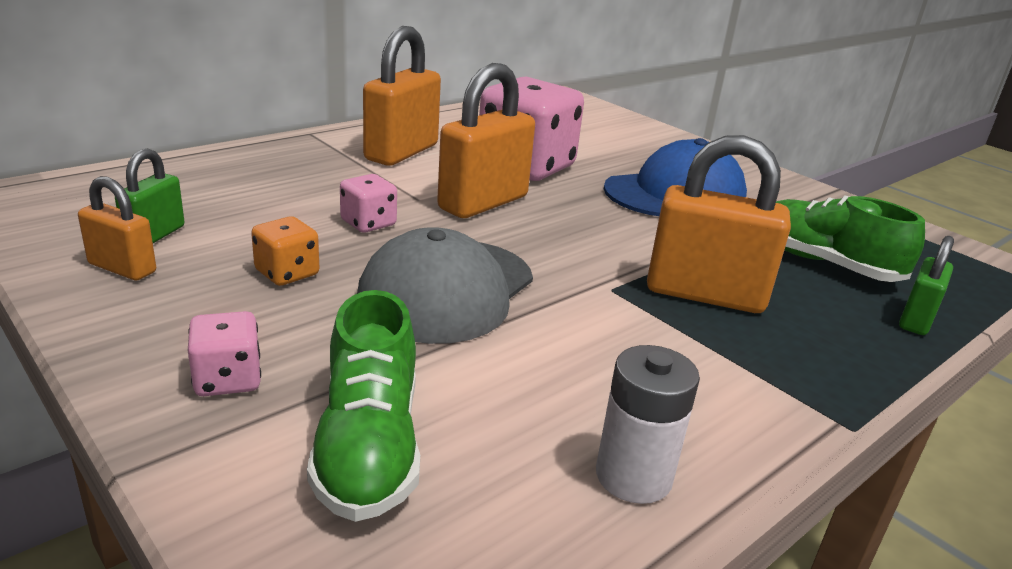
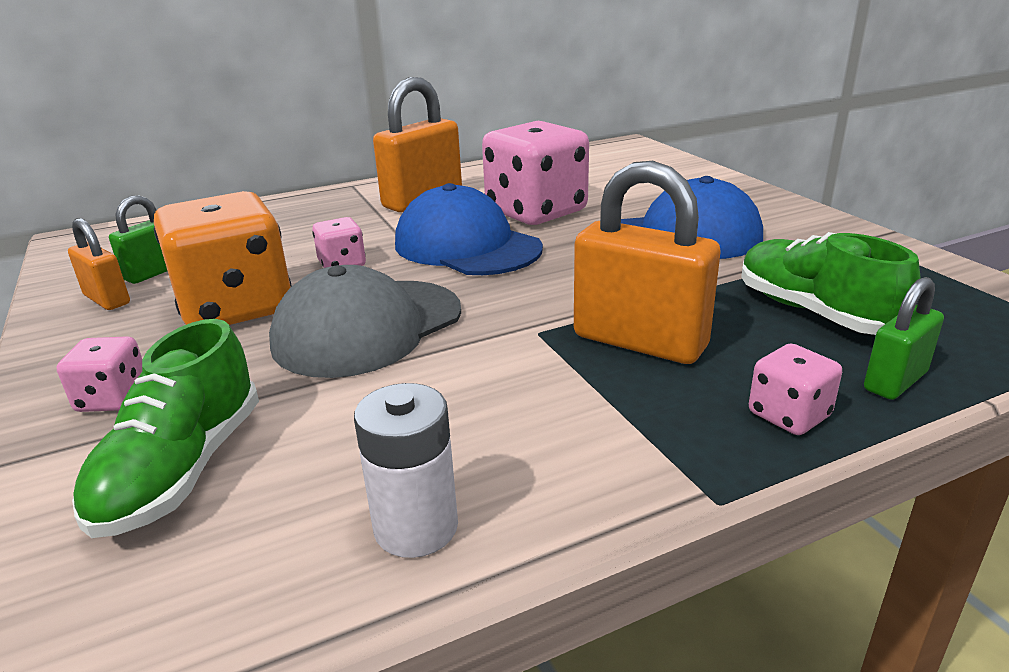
camera: 20 degrees right, 0 degrees up
orange dice [251,216,319,286] -> orange dice [154,191,292,325], size x2.19
orange padlock [437,63,535,218] -> blue cap [395,183,543,275]
none -> pink dice [749,344,842,435]

